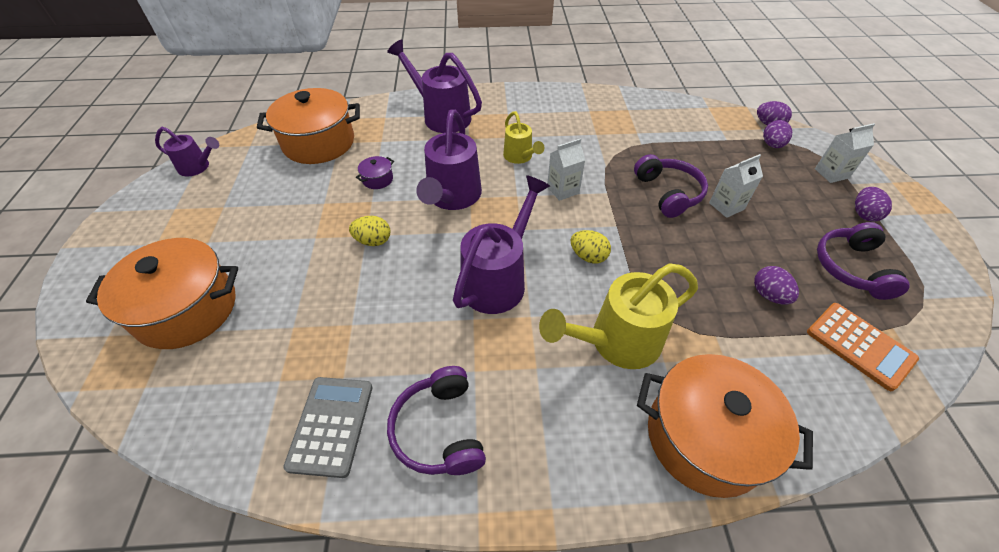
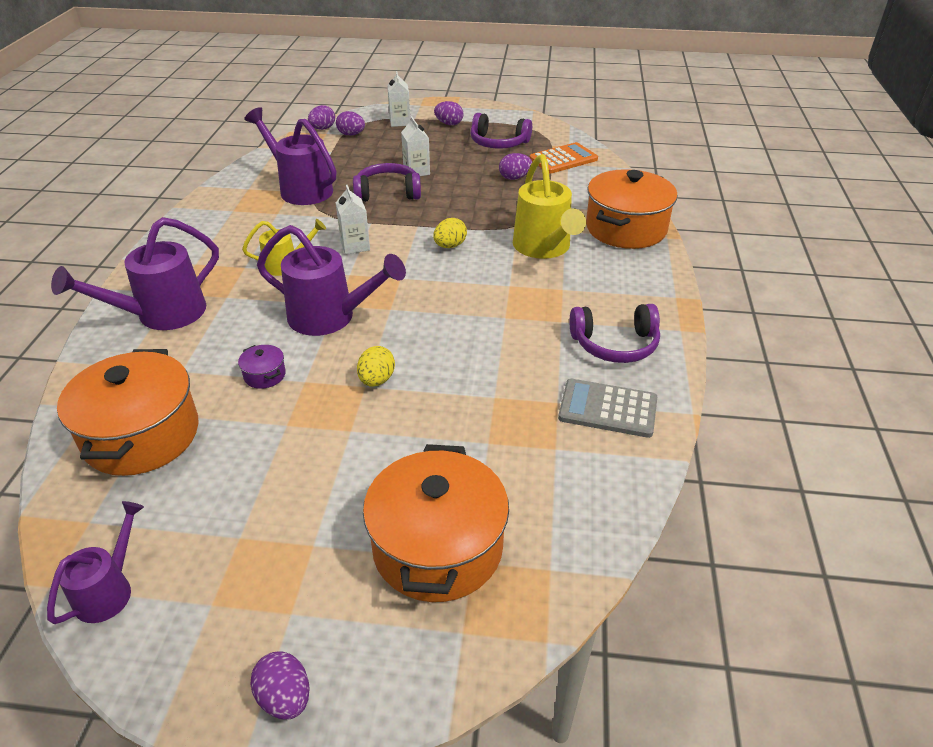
camera: 80 degrees left, 10 degrees down
purple watering can [453,175,550,314] -> purple watering can moved to [244,107,336,205]
none -> purple egg [251,651,310,720]

